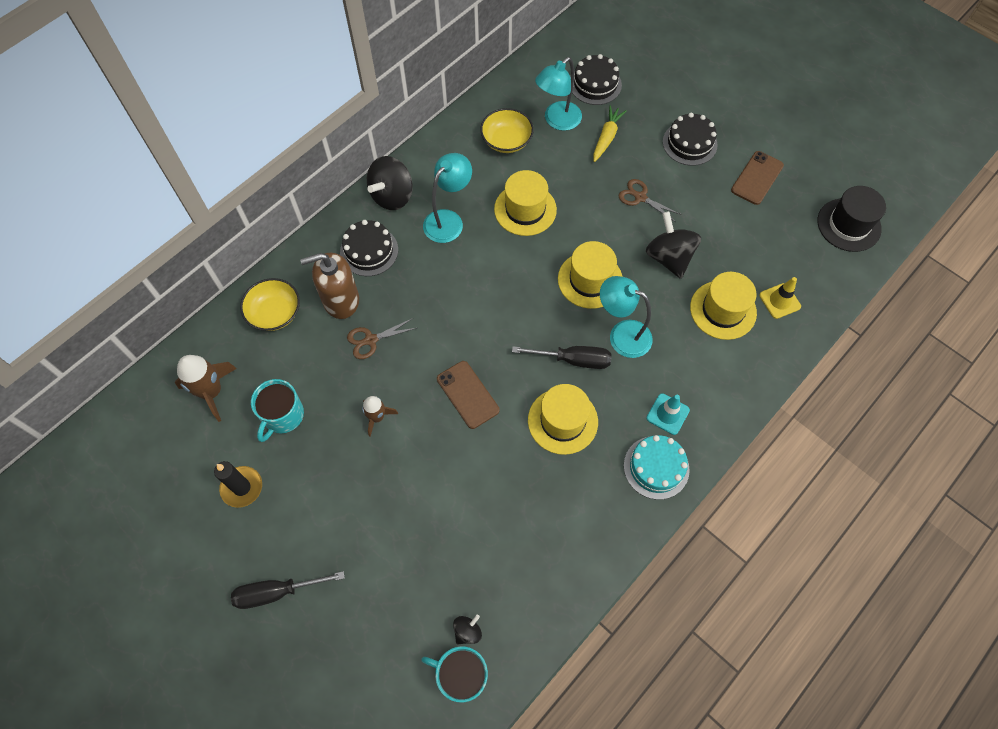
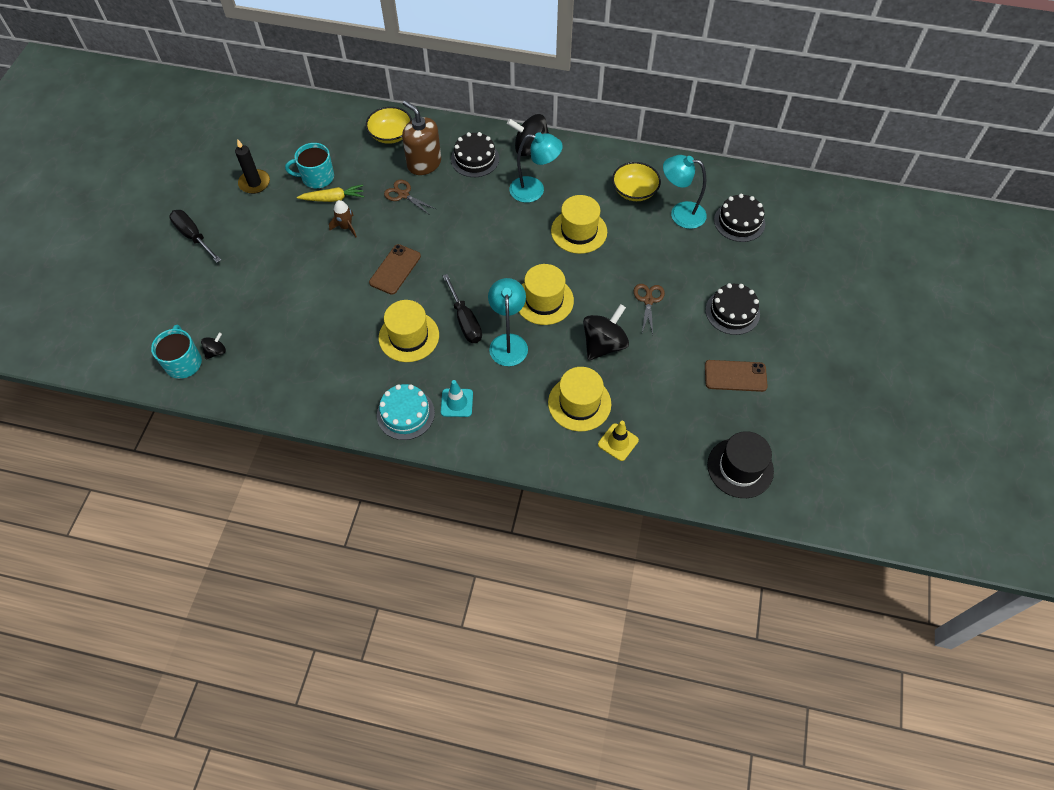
camera: 60 degrees right, 5 degrees down
brown rocket [175,355,237,422] -> none
black spinning top [453,615,482,645] -> black spinning top turned 60 degrees counterclockwise [201,332,226,359]
yellow carrot [593,105,627,162] -> yellow carrot moved to [297,185,364,202]

